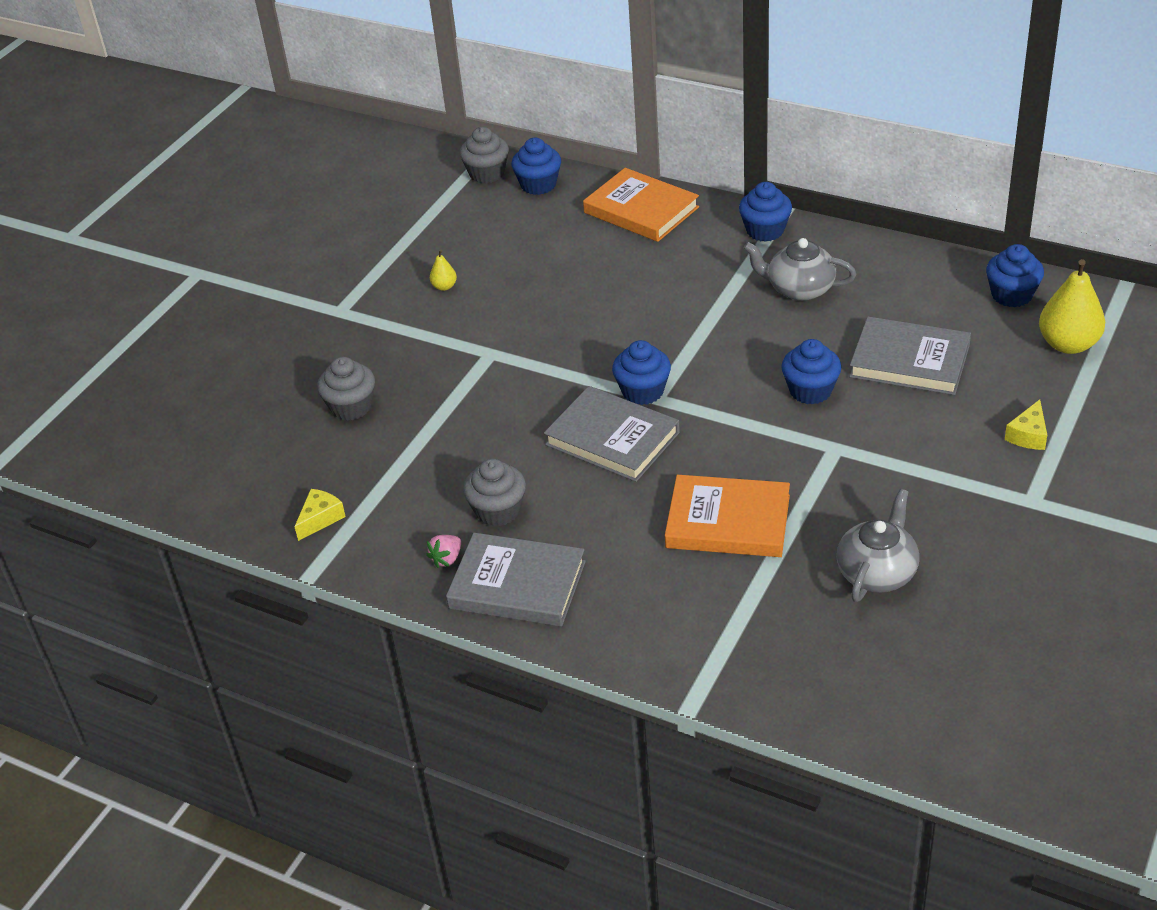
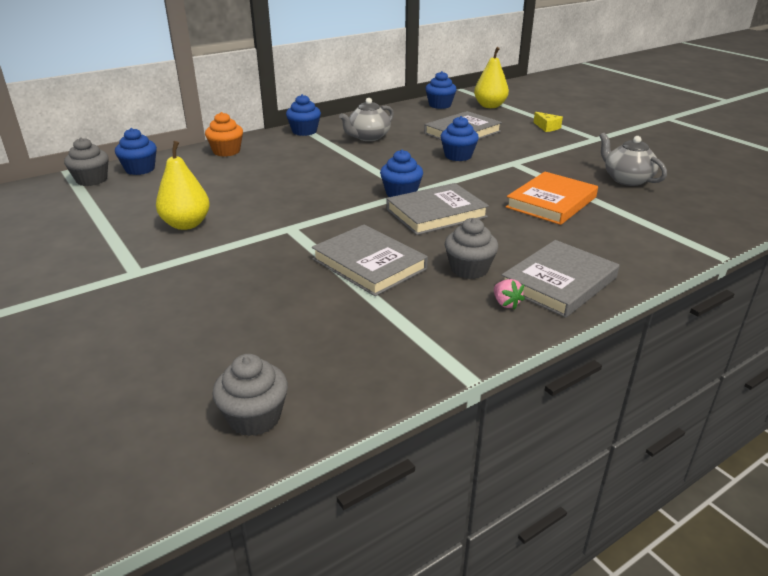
camera: 65 degrees left, 10 degrees down
yellow cheese [295,489,346,541] -> none
grey cupcake [317,357,375,421] -> grey cupcake moved to [212,354,288,436]
yellow pear [430,250,457,291] -> yellow pear [156,141,210,230], size x2.15
orange book [583,168,699,242] -> orange cupcake [205,112,243,157]
none -> grey book [312,225,428,296]

